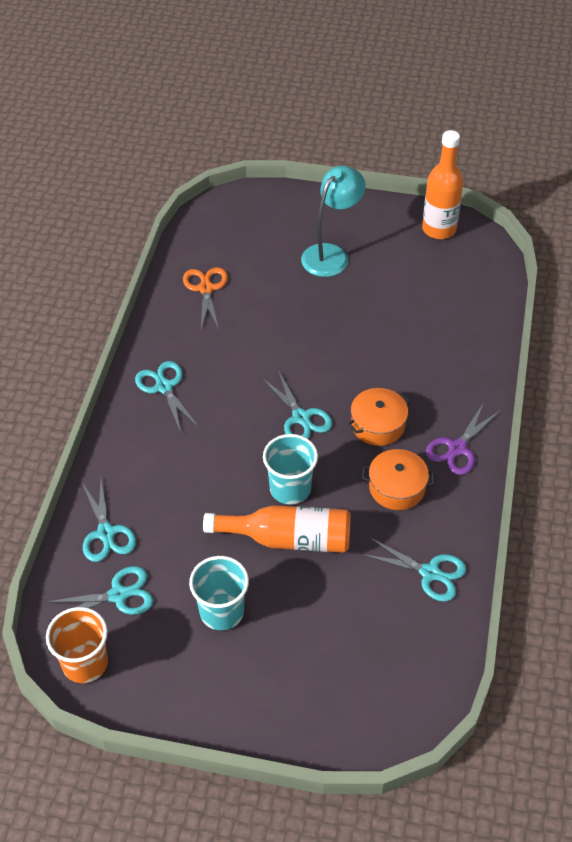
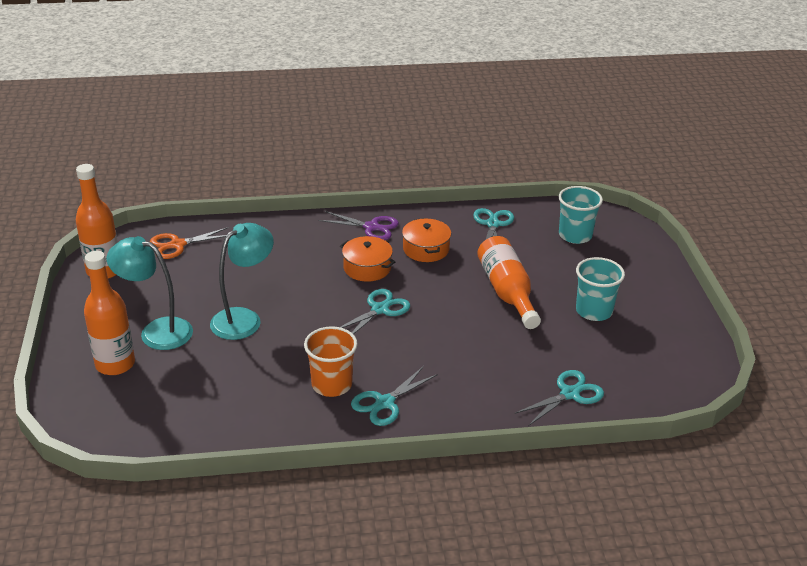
camera: 110 degrees left, 15 degrees down
orange cup [46,607,108,683] -> orange cup moved to [304,326,358,397]
turquoise scissors [47,566,154,621] -> none
orange scissors [183,267,228,330] -> orange scissors moved to [150,227,229,259]
turquoise cup [263,434,318,505] -> turquoise cup moved to [558,186,603,244]
none -> orange bottle [84,251,135,375]
none -> turquoise lamp [210,223,274,340]

